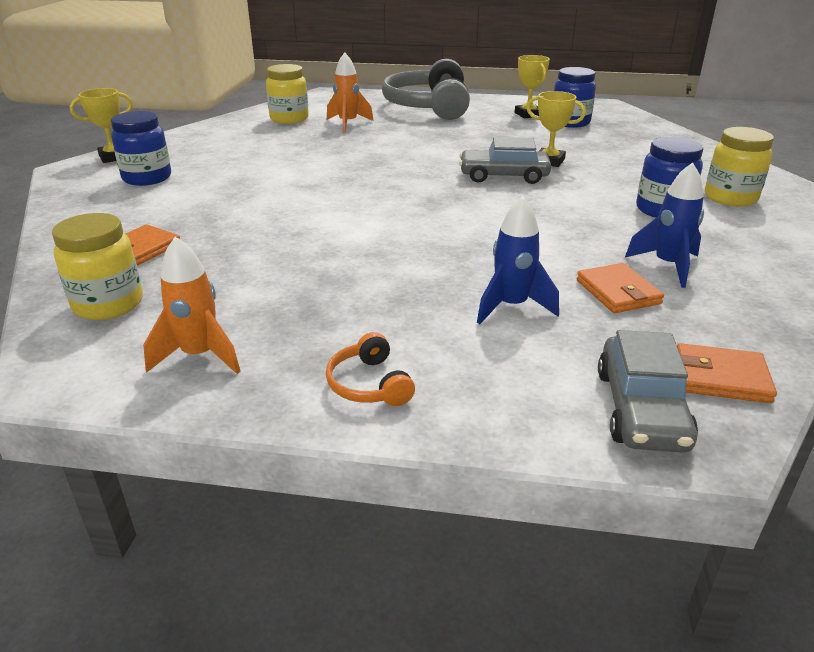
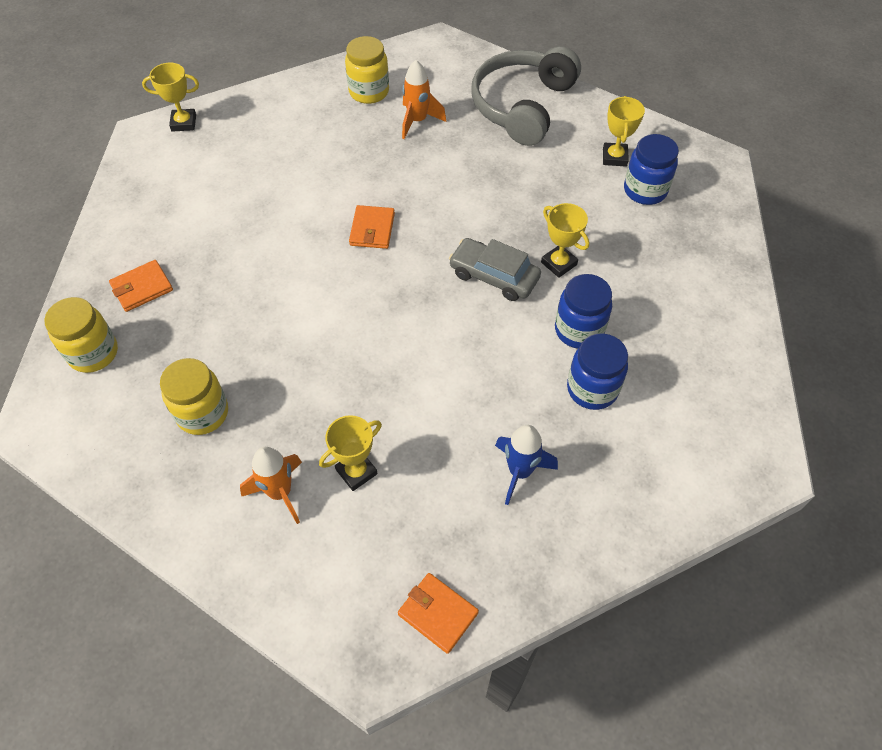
camera: 25 degrees right, 25 degrees up
blue jar [111,111,171,186] -> blue jar moved to [555,274,612,349]
orange rocket [143,237,241,374] -> orange rocket moved to [240,447,302,524]
orange headphones [326,332,415,406] -> none
blue rocket [477,196,559,324] -> yellow trophy [319,415,382,491]
orange wallet [577,263,664,313] -> orange wallet moved to [349,205,395,249]
grey car [598,330,698,453] -> none
yellow jar [705,127,774,206] -> yellow jar moved to [160,358,228,435]

